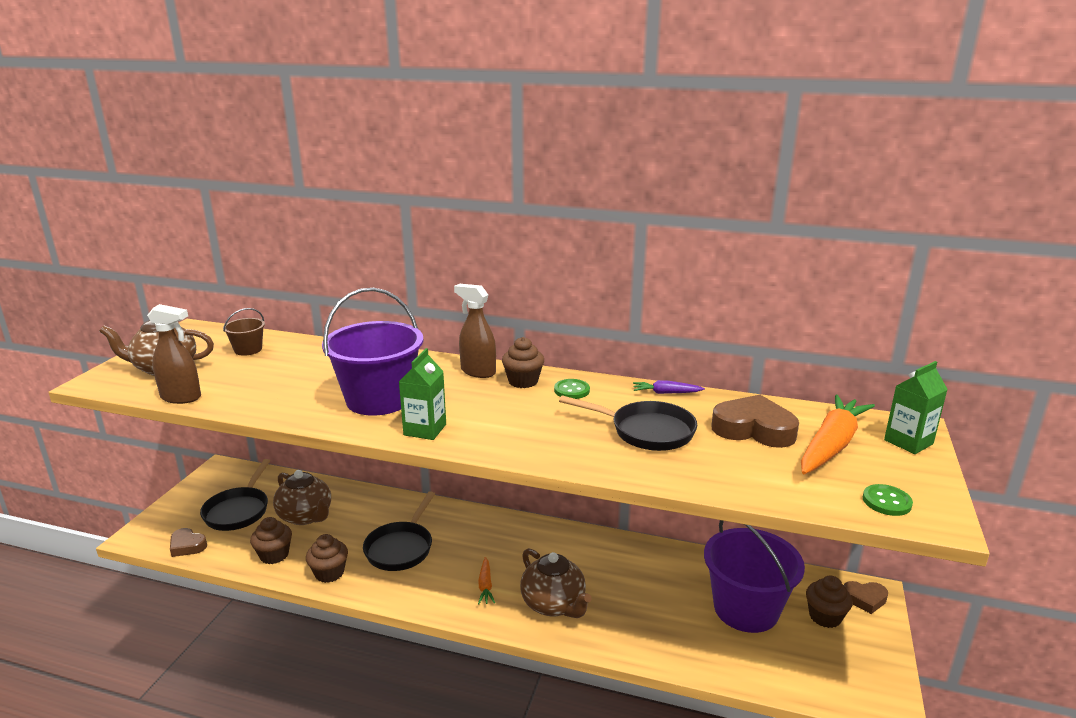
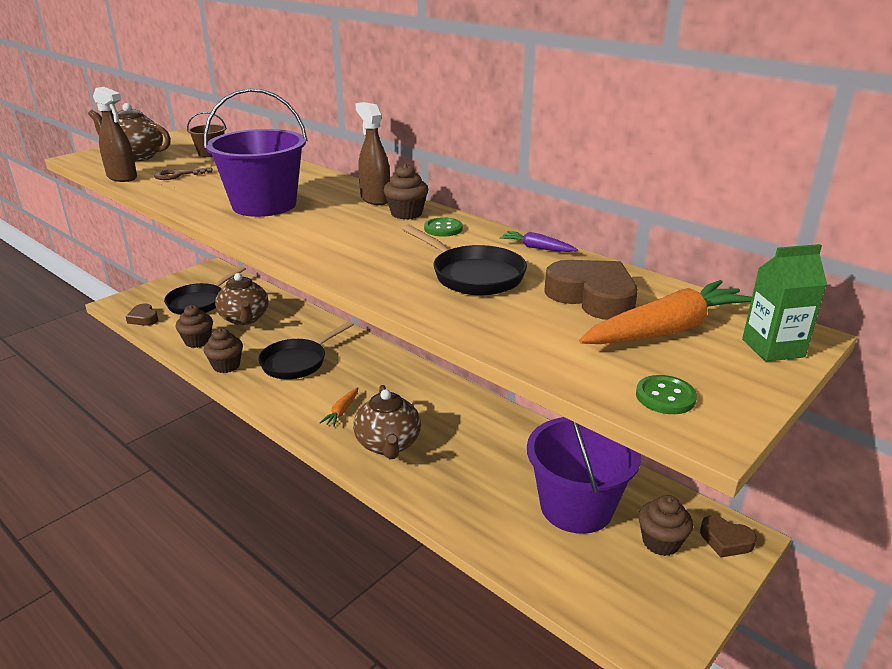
camera: 25 degrees right, 5 degrees up
green carton [399,348,446,440] -> none
none -> brown key [154,167,213,180]

